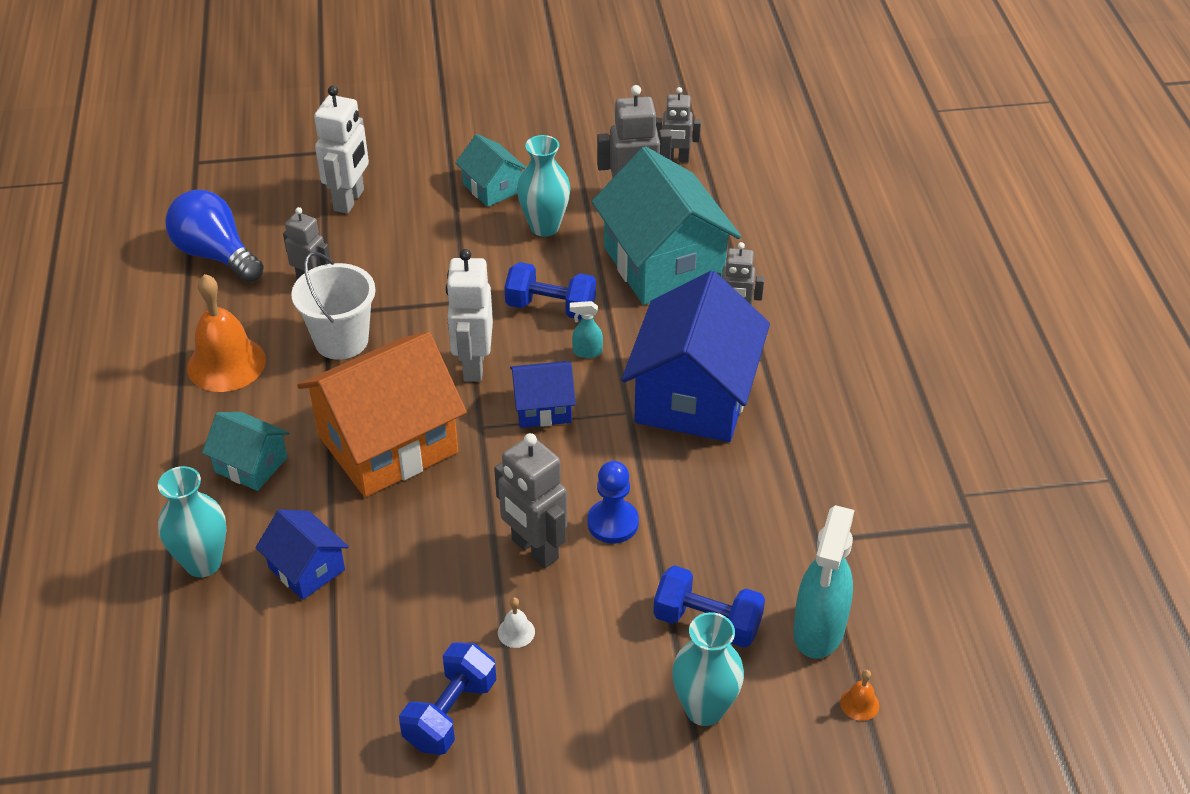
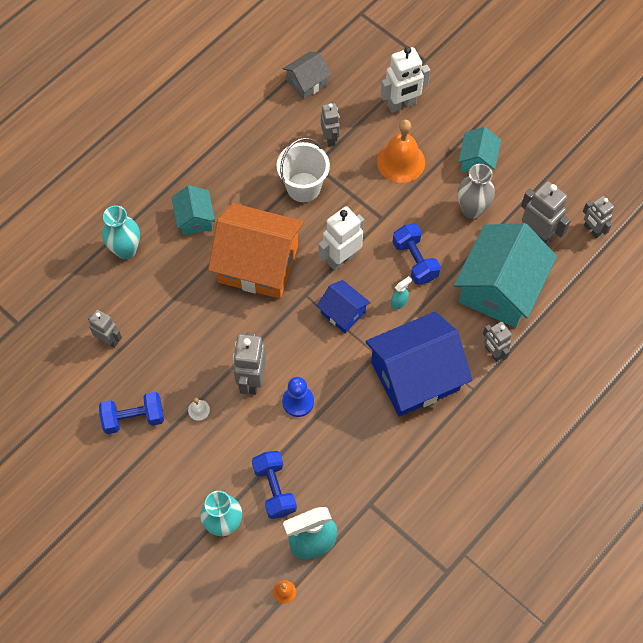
camera: 50 degrees right, 20 degrees up
blue light bulb [165,190,264,282] -> grey house [283,51,331,100]
orange bell [187,274,266,392] -> orange bell moved to [377,120,425,183]
blue house [255,509,349,600] -> none
turquoise vase [517,135,571,237] -> grey vase [458,164,495,219]
turquoise spray bottle [570,301,603,358] -> turquoise spray bottle turned 90 degrees clockwise [391,276,412,310]
none -> grey robot [88,310,122,348]

